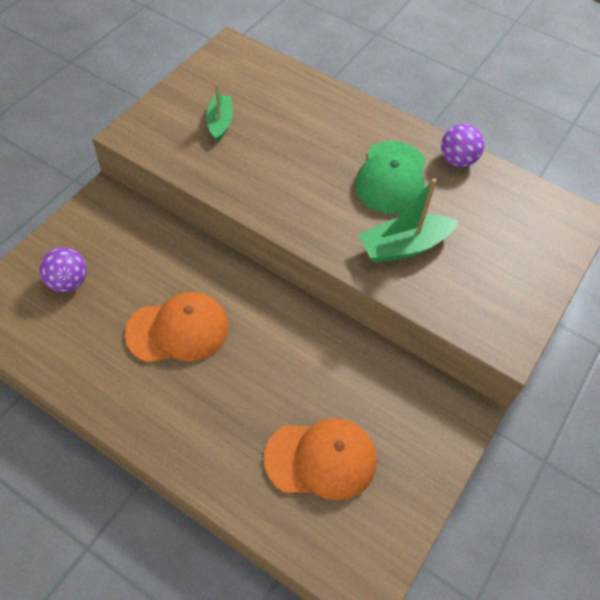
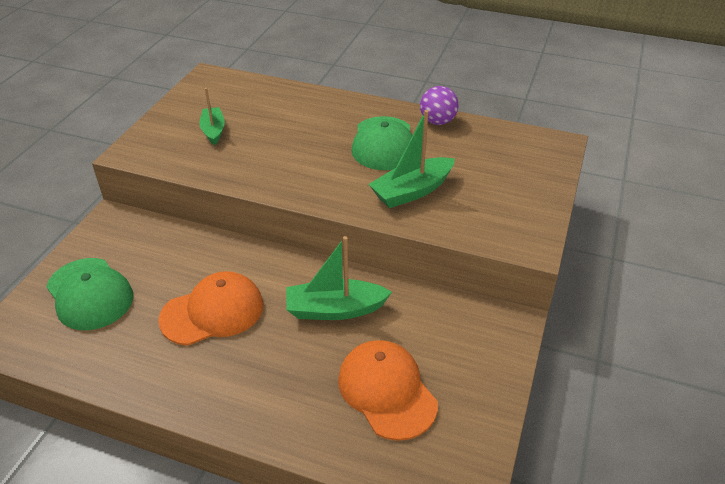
camera: 10 degrees left, 15 degrees down
purple ball [39,247,87,292] -> green cap [46,258,133,330]
orange cap [264,419,377,500] -> orange cap turned 105 degrees counterclockwise [338,340,438,441]
none -> green boat [286,236,392,320]

